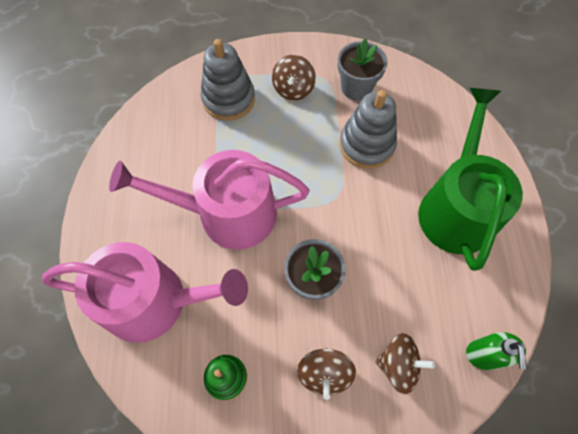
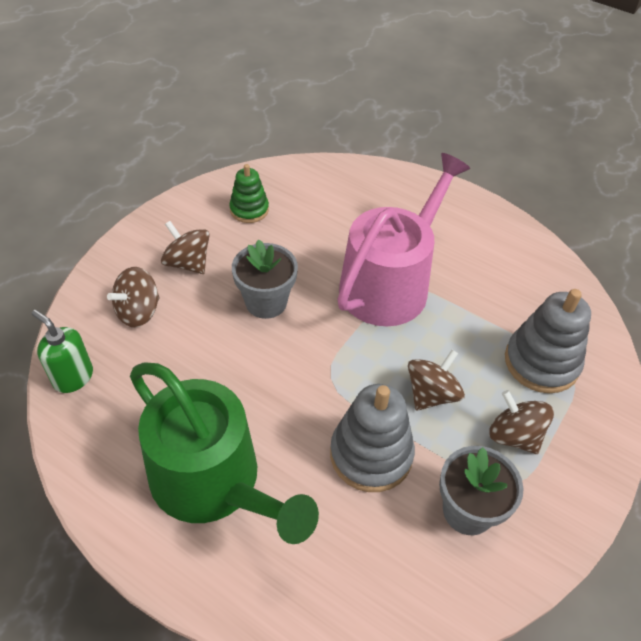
camera: 125 degrees right, 15 degrees down
pink watering can [42,242,248,343] -> none
none -> brown spinning top [408,350,465,410]

